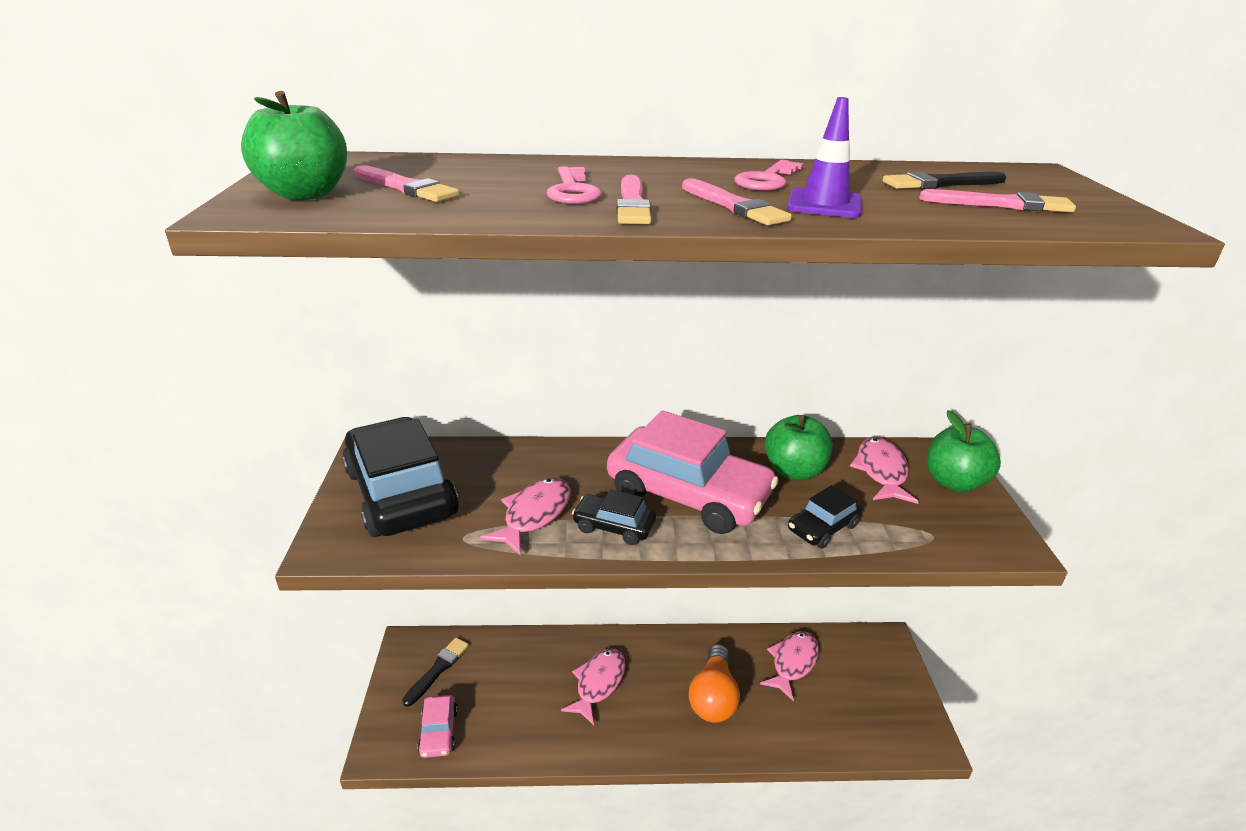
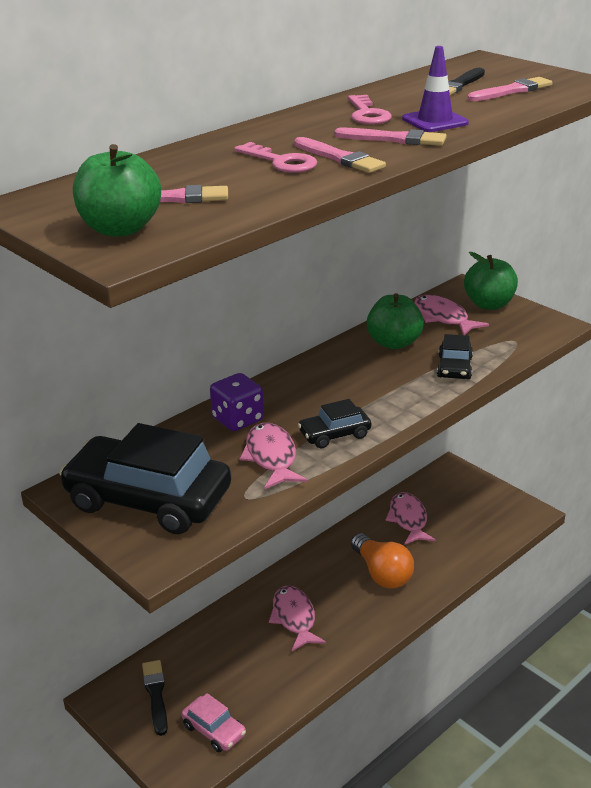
camera: 40 degrees left, 0 degrees up
pink car [607,410,779,534] -> none
none -> purple dice [210,373,264,431]

